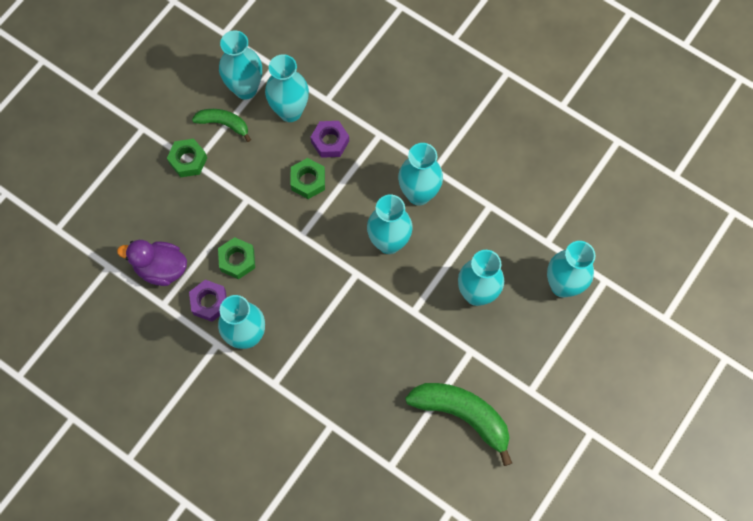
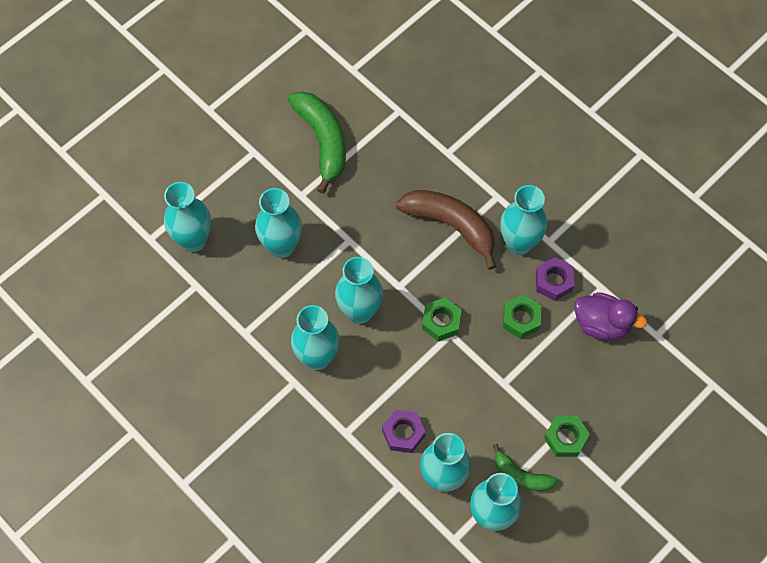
camera: 170 degrees left, 5 degrees down
green nut [290,158,325,199] -> green nut moved to [422,297,462,342]
green banana [405,383,512,466] -> green banana turned 150 degrees counterclockwise [288,91,346,194]
none -> brown banana [396,190,496,270]

